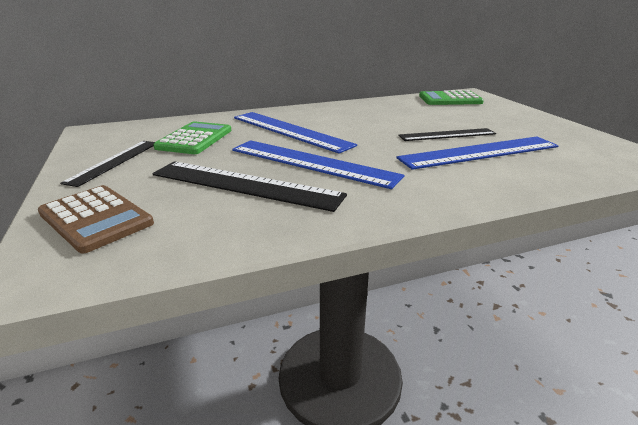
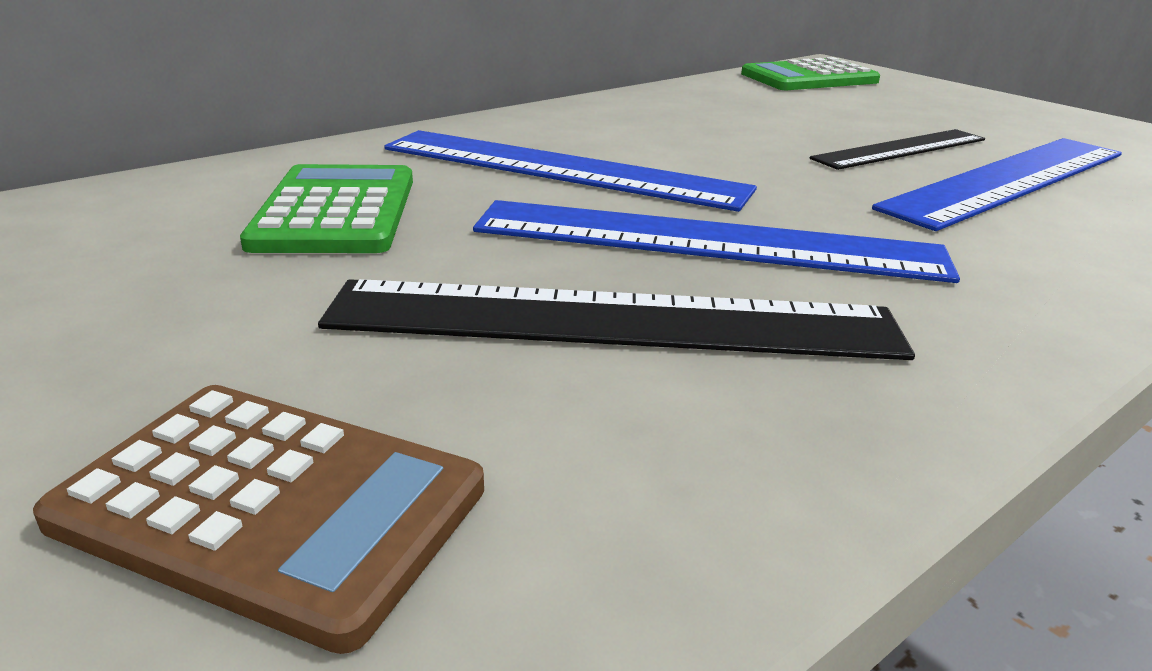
camera: 20 degrees left, 0 degrees up
black ruler [60,141,155,187] -> none

